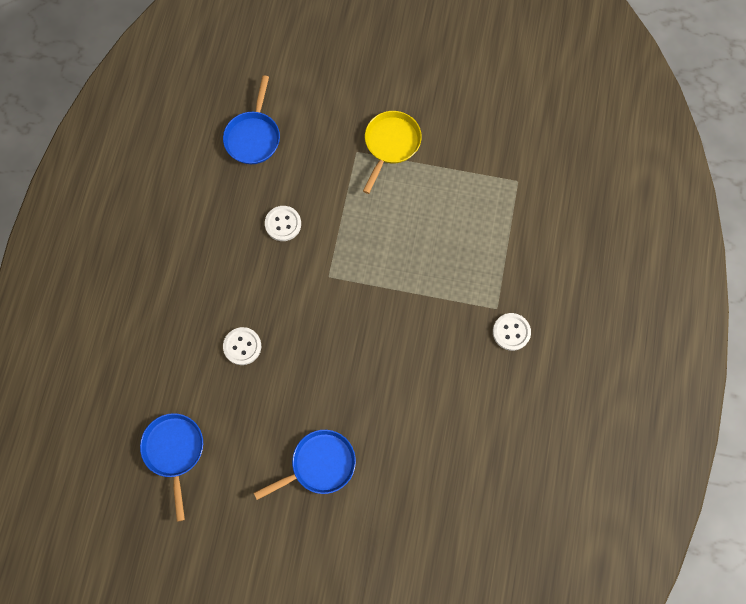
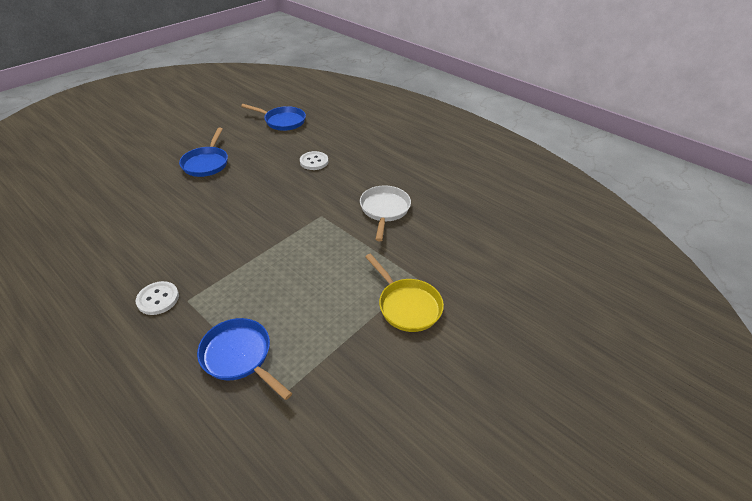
camera: 120 degrees right, 30 degrees down
blue pan [223,75,280,164] -> blue pan moved to [197,318,292,400]
white button [265,206,301,241] -> white pan [360,185,411,241]

